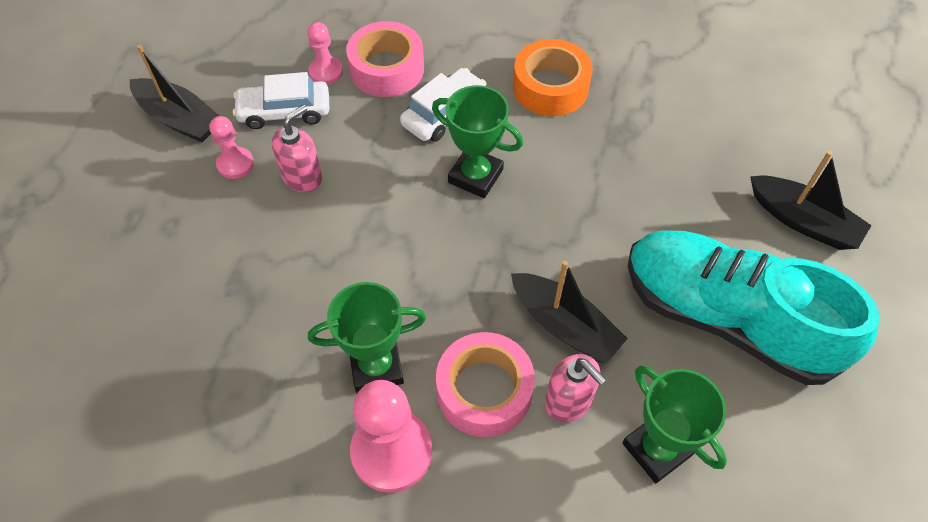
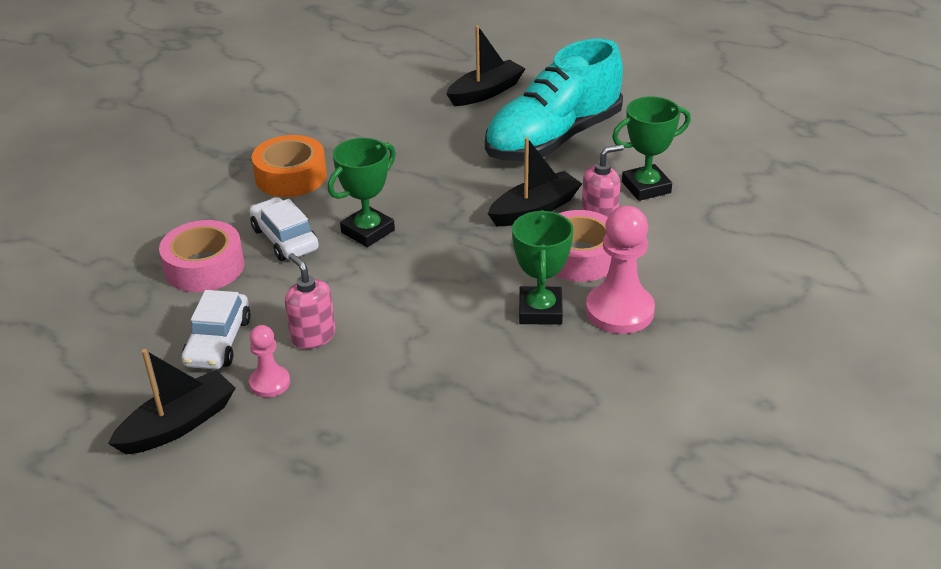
camera: 75 degrees left, 20 degrees down
pink pawn [307,22,343,85] -> none

